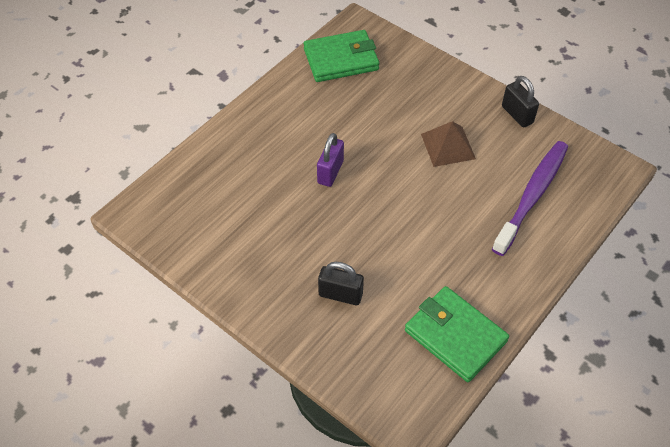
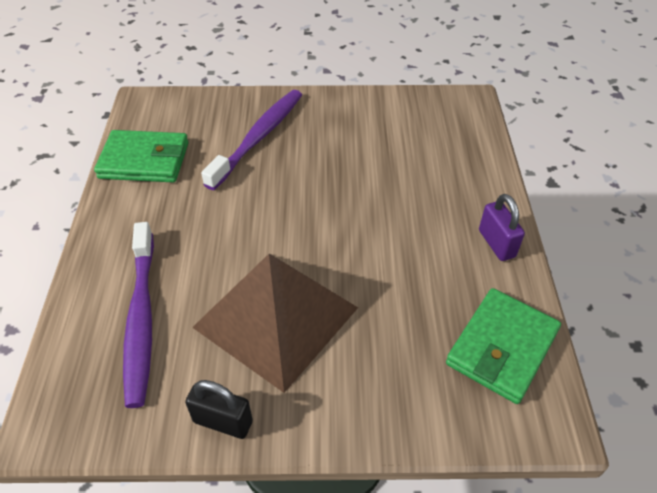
camera: 140 degrees right, 5 degrees down
purple padlock [317,133,344,187] -> purple padlock moved to [479,194,525,261]
black padlock [318,262,364,305] -> purple toothbrush [201,90,302,190]
brown pyramid [421,121,476,167] -> brown pyramid [192,254,358,393], size x1.96

